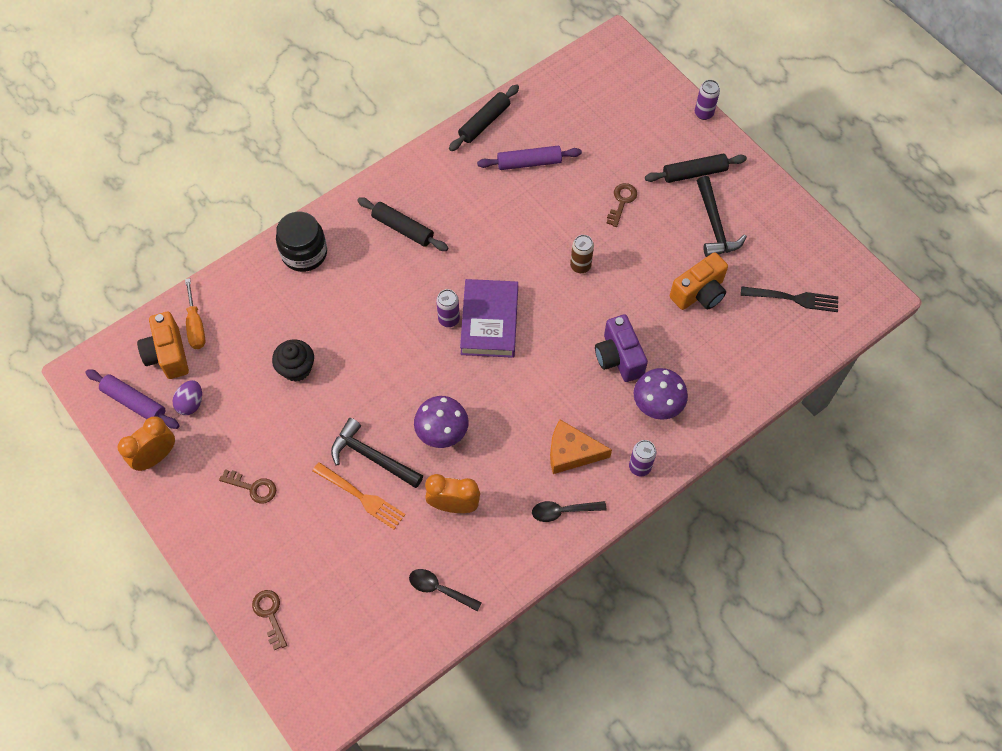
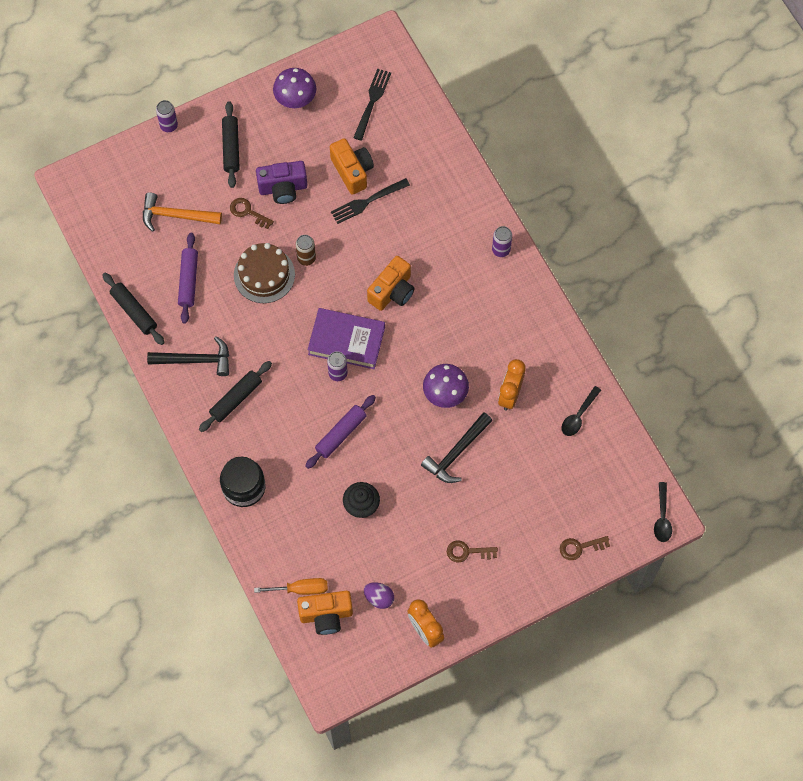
camera: 80 degrees left, 5 degrees up
purple rolling pin [85,369,180,429] -> purple rolling pin moved to [306,395,376,469]
brown key [219,469,276,504] -> brown key turned 120 degrees counterclockwise [447,540,498,562]
orange fork [312,462,405,530] -> none
black spoon [532,501,607,522] -> black spoon moved to [654,482,672,542]
orange cheese [550,420,612,474] -> none
purple camera [595,315,648,382] -> purple camera moved to [256,161,307,204]
purple mushroom [634,368,688,420] -> purple mushroom moved to [273,68,316,108]
black hammer [697,176,747,257] -> black hammer moved to [147,336,229,376]
none -> orange hammer [143,192,222,232]
none -> brown cake [234,243,295,303]
none -> black fork [331,178,410,224]
none -> orange camera [367,256,415,311]

